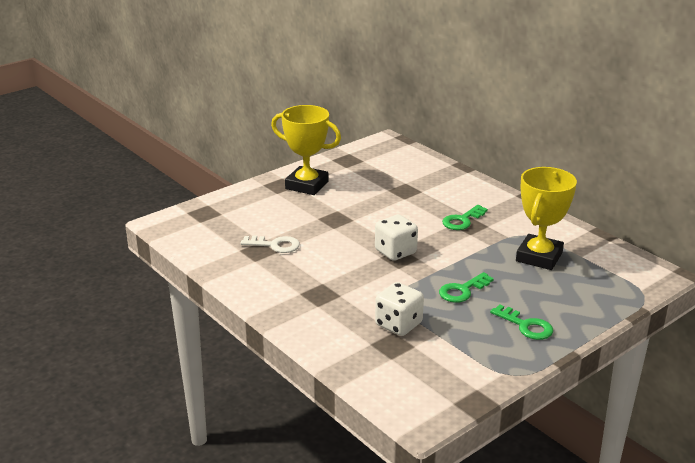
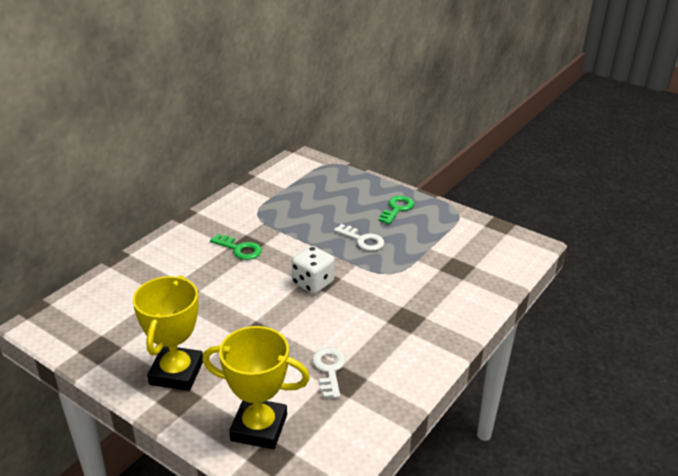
camera: 105 degrees left, 5 degrees up
white dice [375,282,424,336] -> none
green key [439,272,494,303] -> white key [334,224,384,251]
yellow trophy [516,167,577,270] -> yellow trophy moved to [202,326,310,449]

